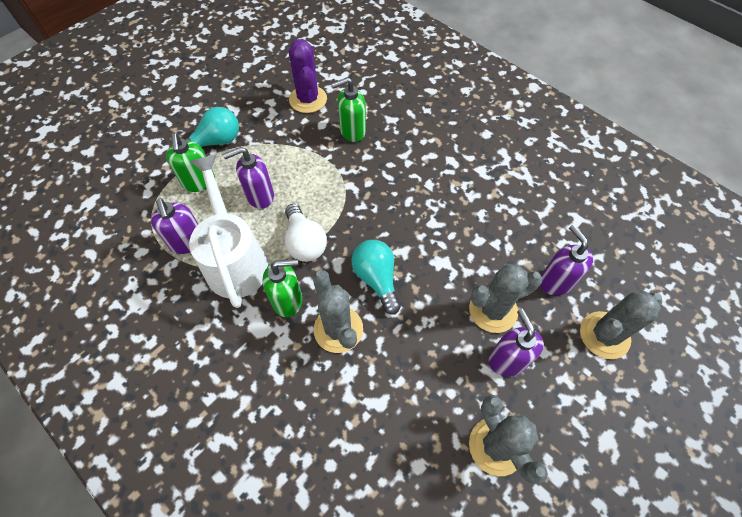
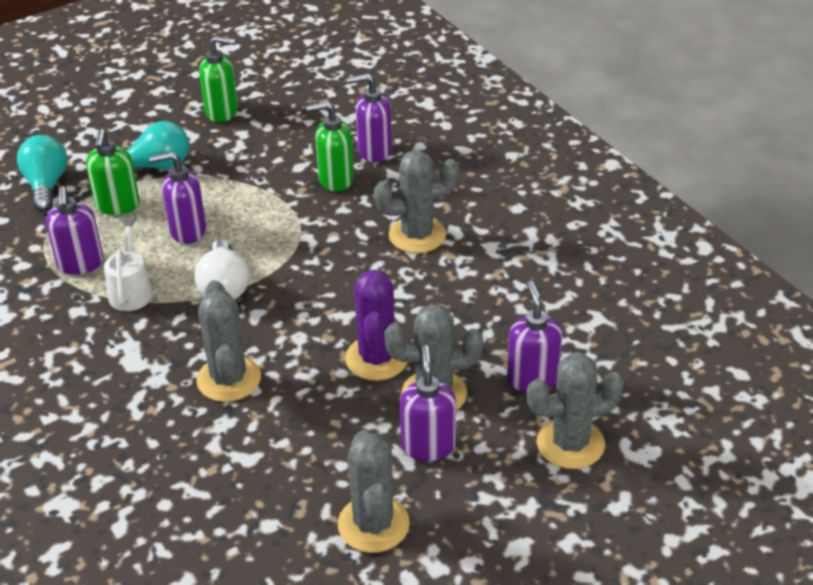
camera: 15 degrees right, 20 degrees down
white watering can [189,155,268,308] -> white watering can [104,217,153,311], size x0.54
green soap dispenser [263,259,302,317] -> green soap dispenser moved to [199,36,238,122]
purple cactus [289,39,327,113] -> purple cactus moved to [345,270,408,381]
turquoise light bulb [351,240,401,314] -> turquoise light bulb moved to [17,135,67,212]
none -> purple soap dispenser [347,74,392,162]
none -> grey cactus [374,150,459,253]

